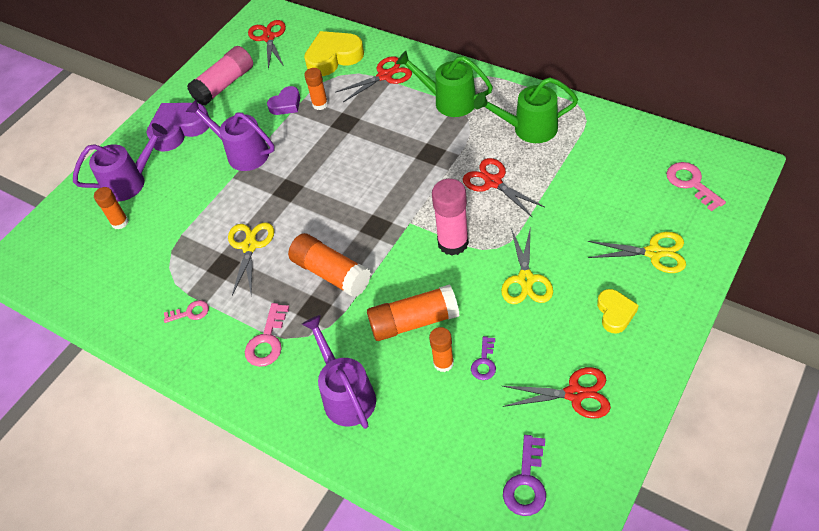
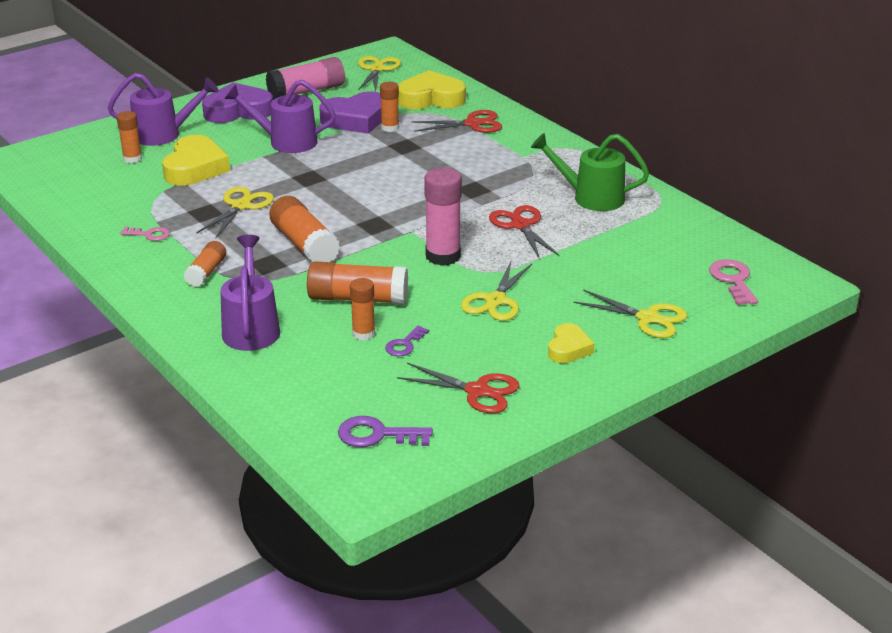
camera: 15 degrees right, 20 degrees down
purple watering can [186,99,275,171] -> purple watering can turned 45 degrees counterclockwise [224,80,336,153]
pink key [245,303,289,367] -> orange glue stick [184,241,226,287]
red scissors [248,20,286,69] -> yellow scissors [358,56,401,92]
purple heart [267,86,300,115] -> purple heart [319,91,381,134], size x1.74
green watering can [396,51,493,117] -> none
purple key [503,435,546,516] -> purple key turned 60 degrees clockwise [338,416,433,447]
none -> yellow heart [162,135,230,186]

